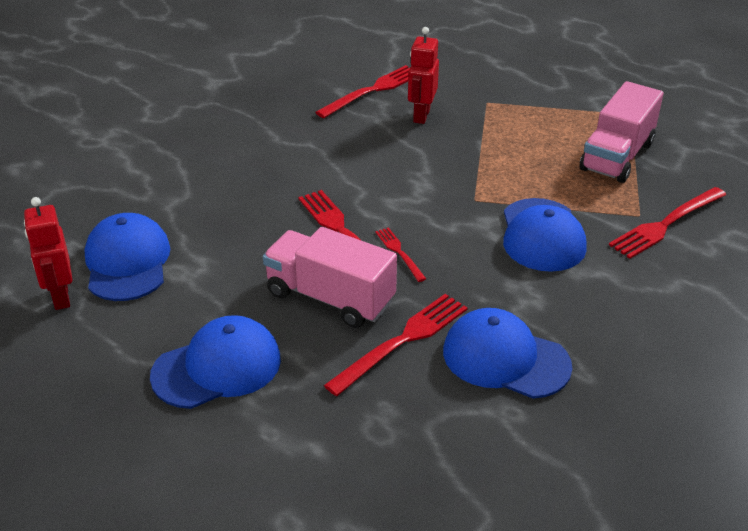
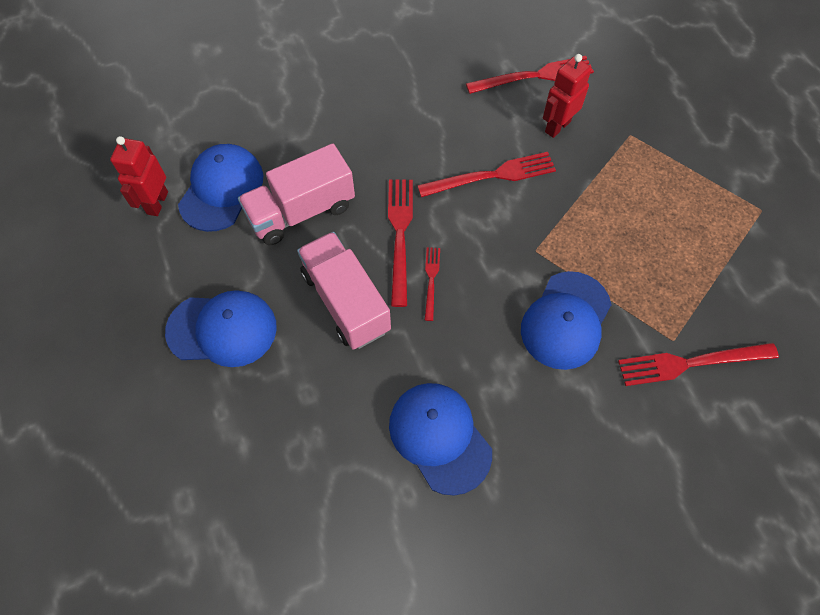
camera: 30 degrees right, 25 degrees up
red fork [324,294,468,396] -> red fork moved to [417,152,556,197]
pink truck [579,81,664,183] -> pink truck moved to [238,143,355,245]

